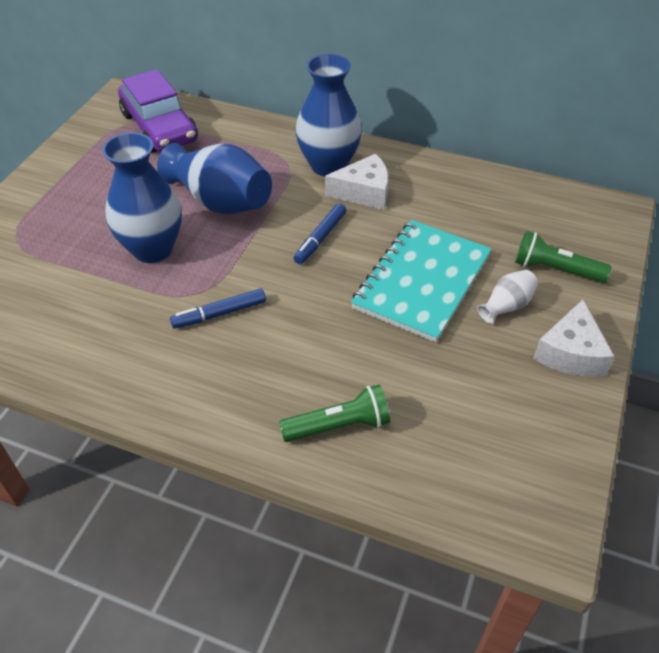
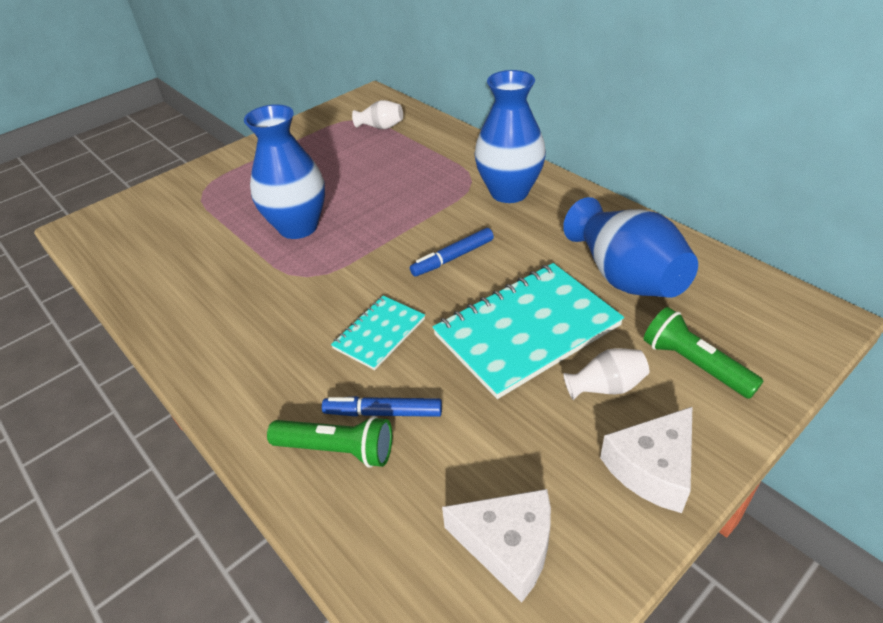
camera: 30 degrees right, 5 degrees down
purple car [118,69,198,153] -> white vase [352,100,403,129]
blue vase [157,143,272,214] -> blue vase moved to [563,197,698,298]
blue marker [170,288,266,329] -> blue marker moved to [322,396,442,417]
white cheese [325,154,388,210] -> white cheese moved to [442,489,551,603]
none -> turquoise notebook [331,296,425,370]

